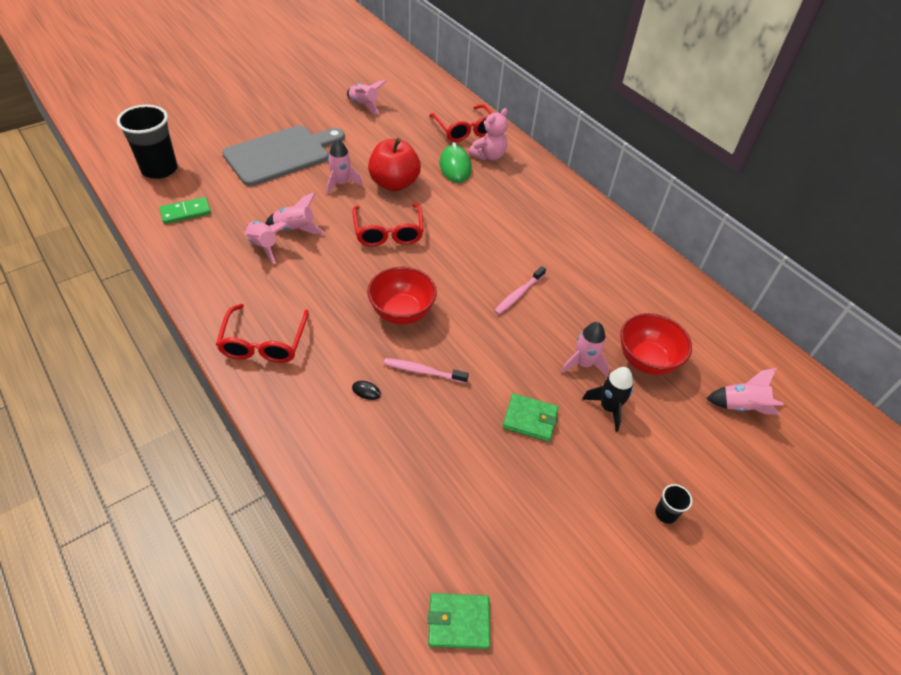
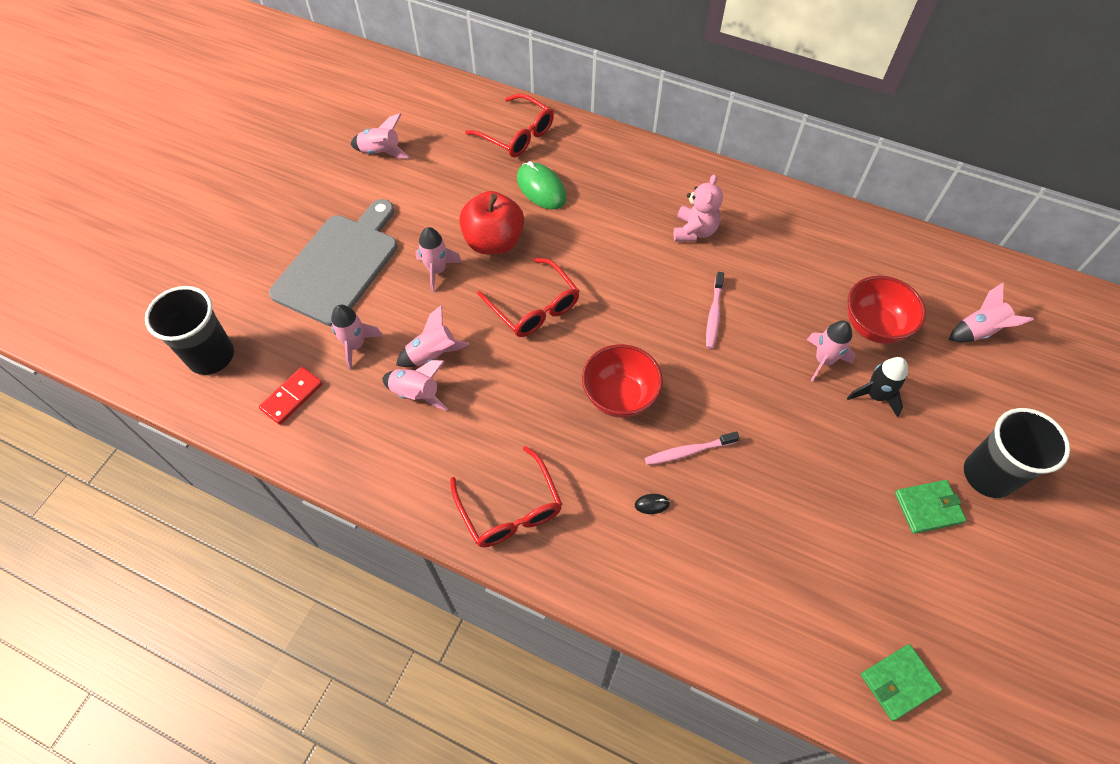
camera: 25 degrees left, 10 degrees up
green domino [159,197,211,224] -> red domino [259,367,323,425]
pink teddy bear [469,108,508,160] -> pink teddy bear moved to [674,174,723,241]
green wallet [502,393,559,442] -> green wallet moved to [895,480,966,534]
black cup [655,484,692,524] -> black cup [964,408,1070,498], size x2.29
none -> pink rocket [331,305,382,370]

